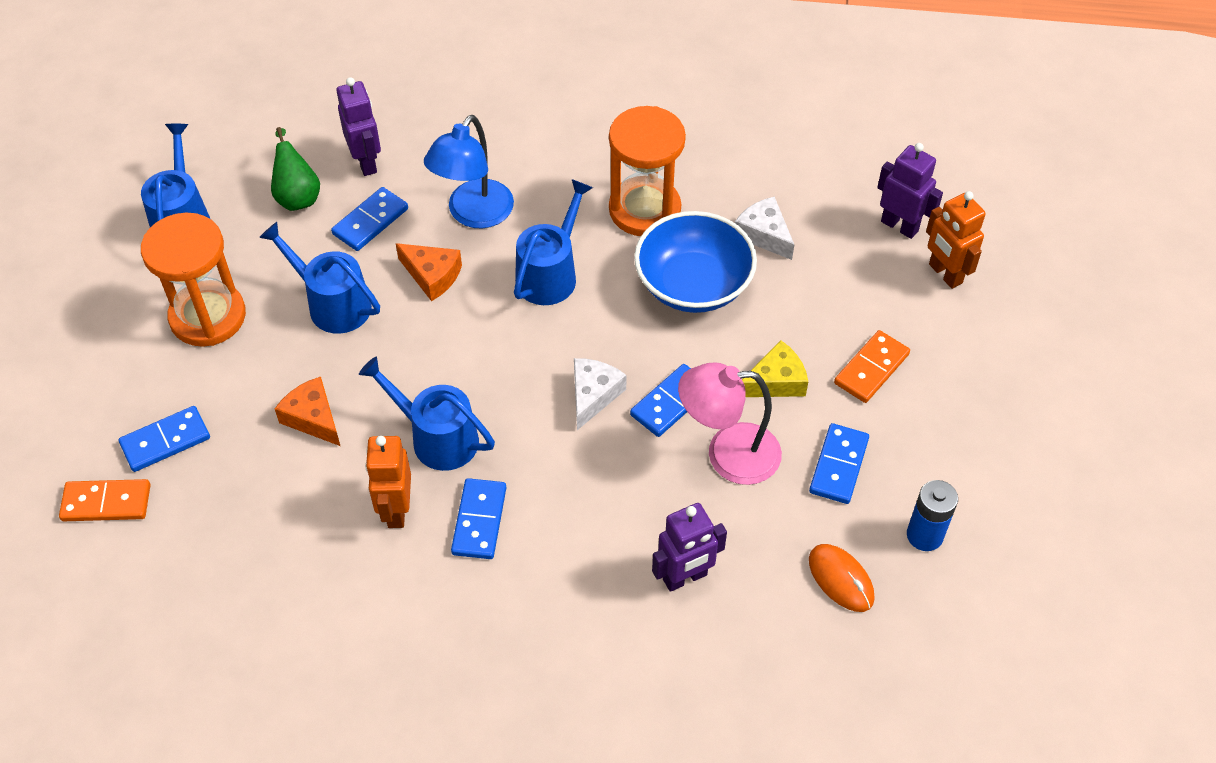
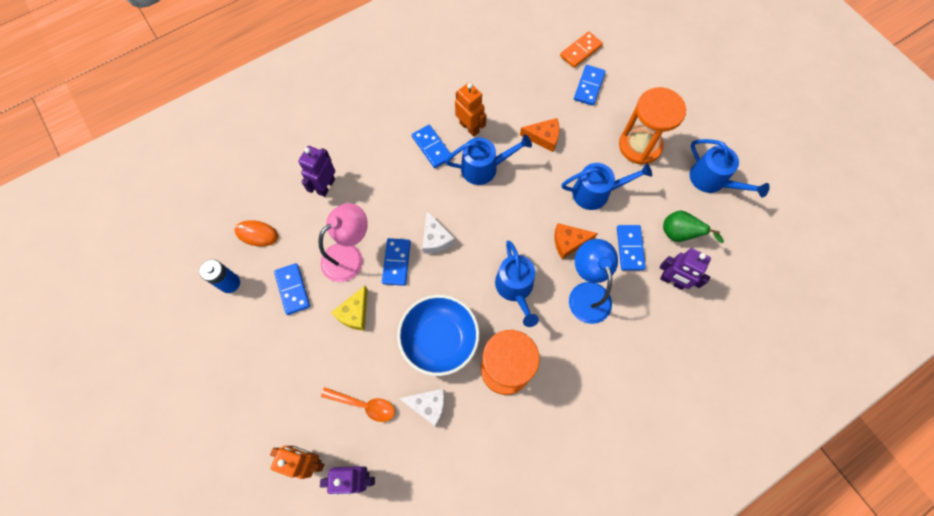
camera: 140 degrees right, 15 degrees up
orange domino [834,330,910,403] -> none
none -> orange spoon [321,387,395,422]

